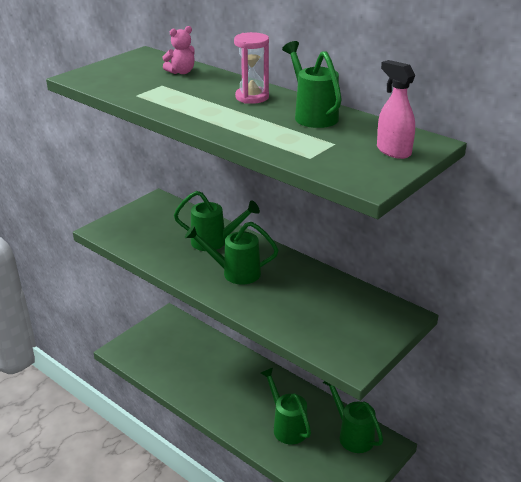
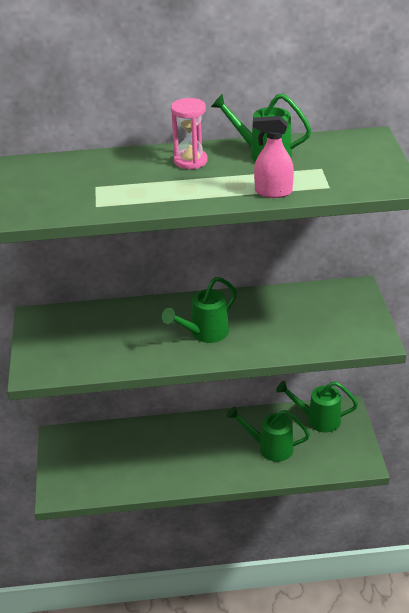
camera: 45 degrees left, 5 degrees up
pink teddy bear [162,26,195,74] -> none
green watering can [174,191,260,251] -> none
pink spray bottle [377,60,415,159] -> pink spray bottle moved to [253,116,294,198]

